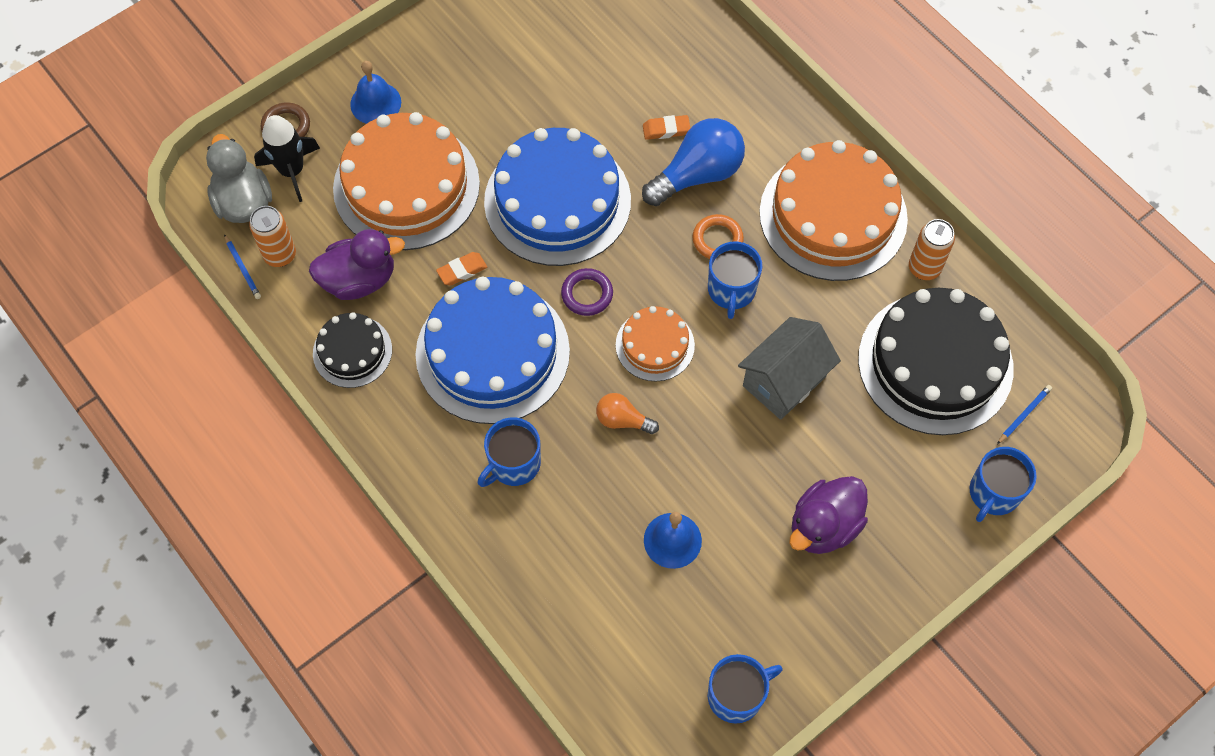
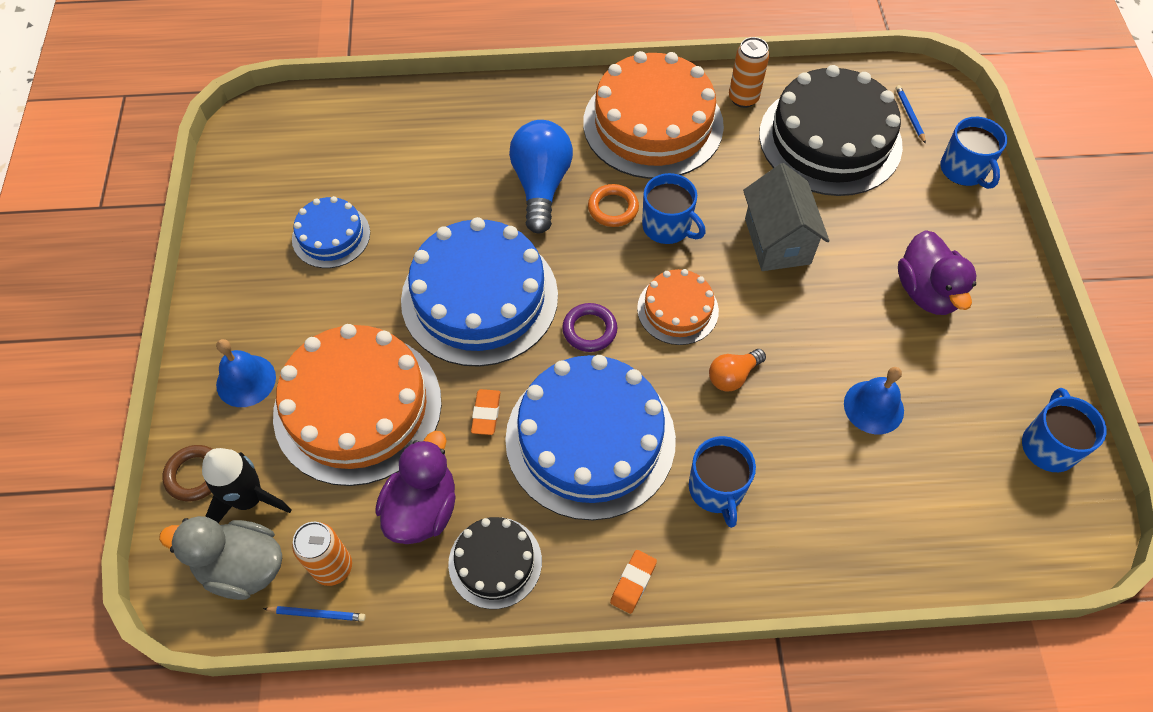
camera: 55 degrees left, 5 degrees down
orange eraser [643,115,690,140] -> orange eraser moved to [610,550,657,614]
none -> blue cake [292,196,370,268]

